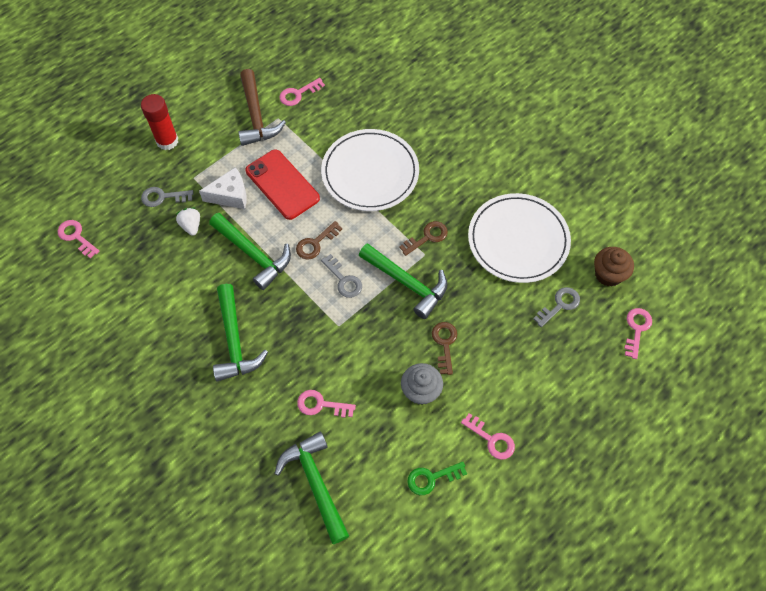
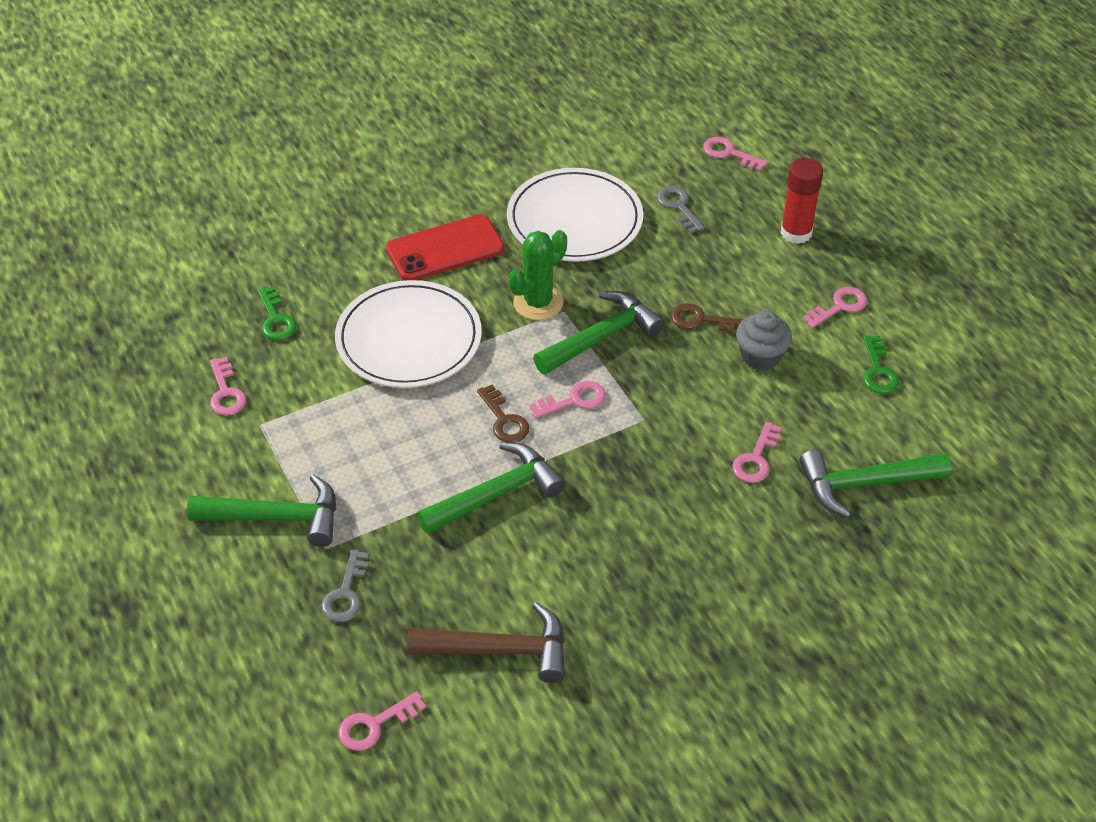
camera: 75 degrees left, 15 degrees down
red glue stick [141,94,178,150] -> red glue stick moved to [780,158,823,244]
white strawberry [175,207,200,236] -> none
white cheese [199,167,247,209] -> none
green hammer [213,284,268,382] -> green hammer moved to [187,474,336,547]
brown hammer [238,69,286,146] -> brown hammer moved to [407,602,565,683]
red phone [246,149,320,220] -> red phone moved to [386,214,505,281]
grey key [321,254,362,298] -> pink key [530,381,606,418]
brown key [399,221,448,256] -> green cactus [509,230,567,320]
brown cupcake [594,247,634,287] -> none
none -> green key [258,286,297,340]

